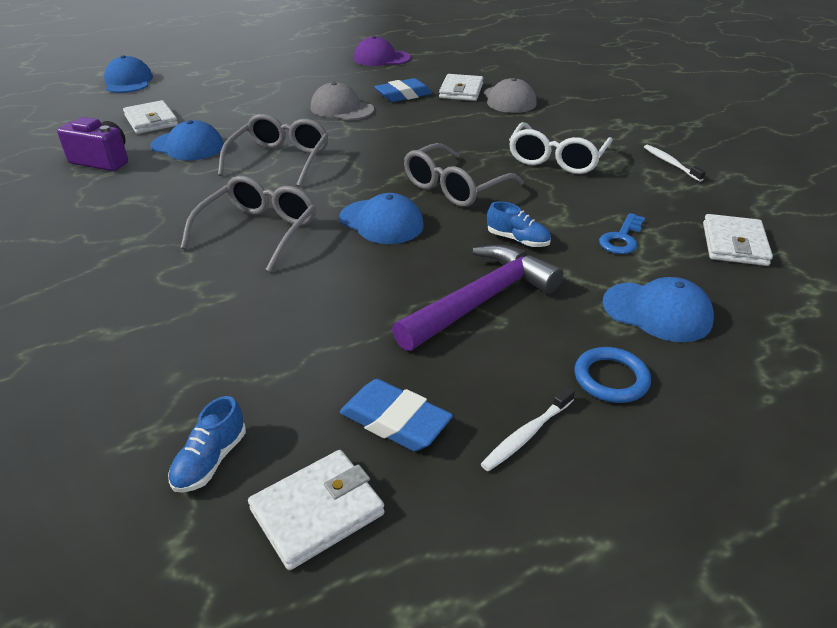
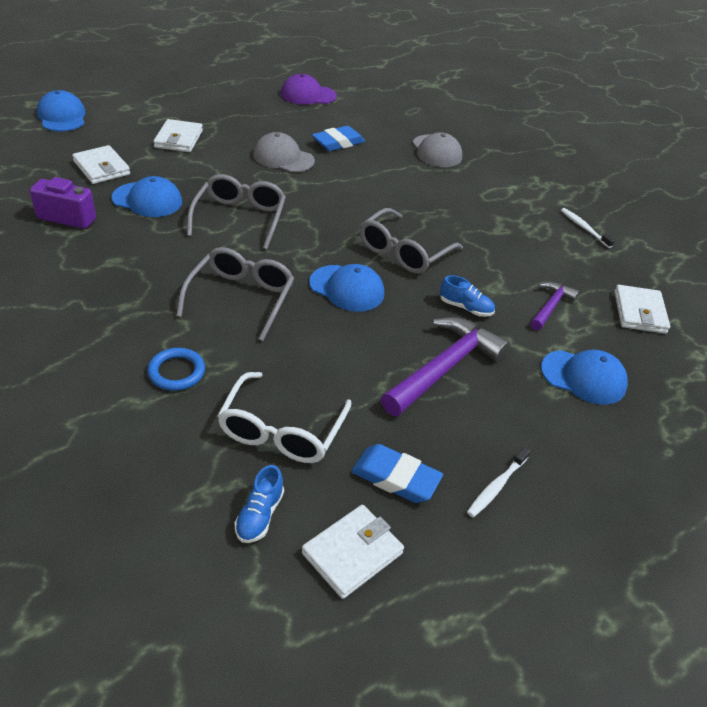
camera: 10 degrees left, 5 degrees up
white wallet [439,74,483,101] -> white wallet moved to [153,119,203,152]
white glasses [509,122,613,174] -> white glasses moved to [217,372,351,463]
blue ring [574,347,651,403] -> blue ring moved to [147,348,205,391]
blue key [599,213,645,254] -> purple hammer [530,282,579,330]

